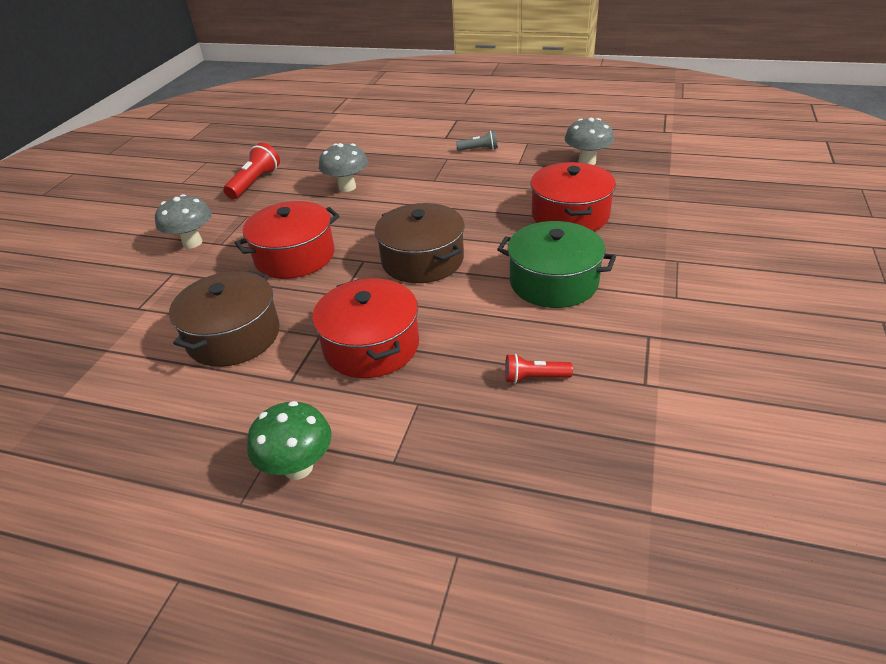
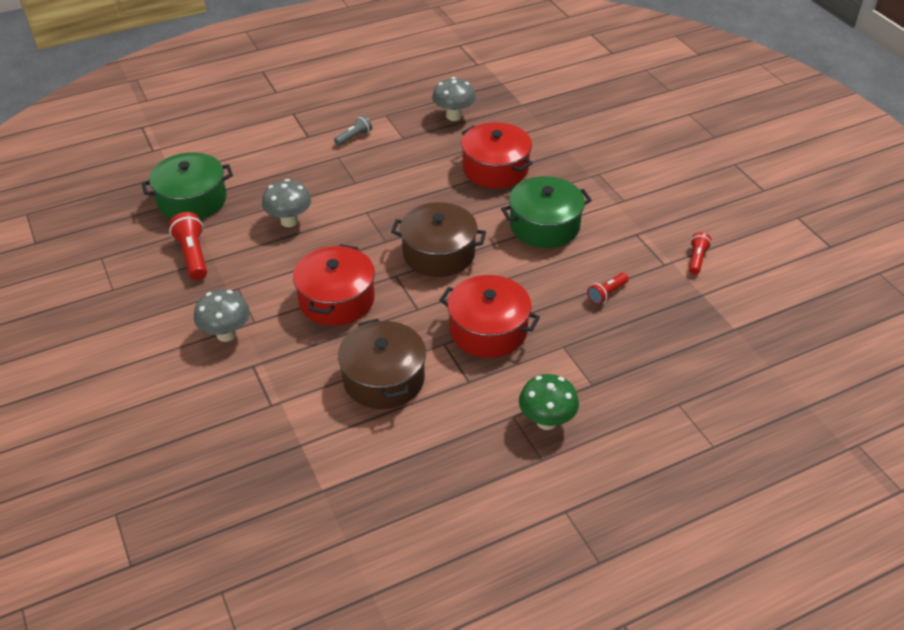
camera: 45 degrees left, 5 degrees up
none -> green pot [141,152,233,220]
none -> red flashlight [689,232,712,275]

